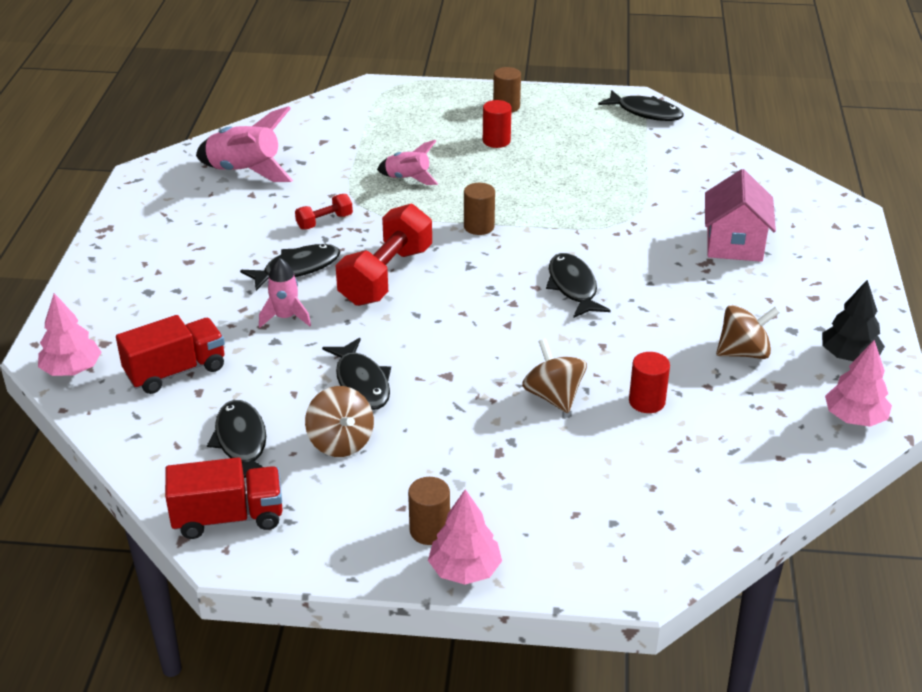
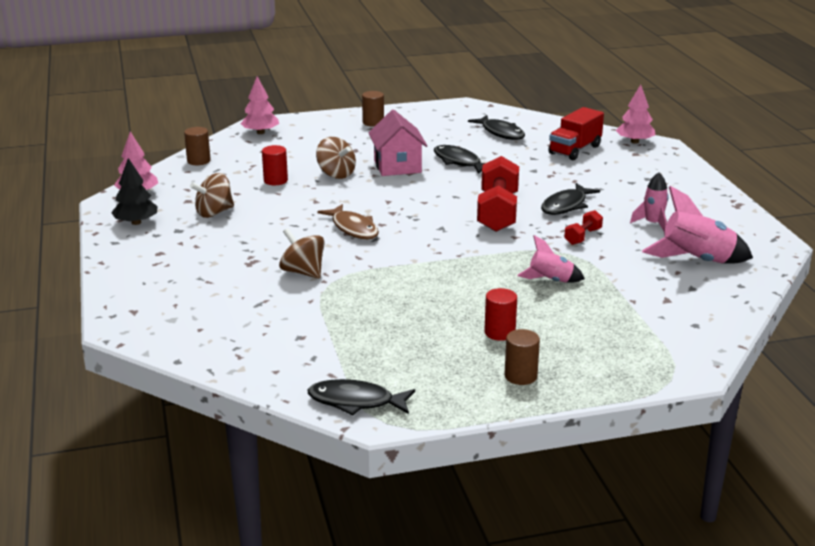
camera: 160 degrees right, 10 degrees down
red truck [165,457,283,539] -> none
pink rocket [259,258,311,328] -> pink rocket moved to [630,172,669,232]
brown spinning top [305,386,374,457] -> brown spinning top moved to [279,228,325,279]
pink tree [428,489,502,585] -> pink tree moved to [240,76,279,134]
brown cylinder [464,183,495,235] -> brown cylinder moved to [184,127,211,165]
black fish [546,253,611,318] -> brown fish [317,204,379,240]
pink house [705,169,776,262] -> pink house moved to [369,110,427,176]

